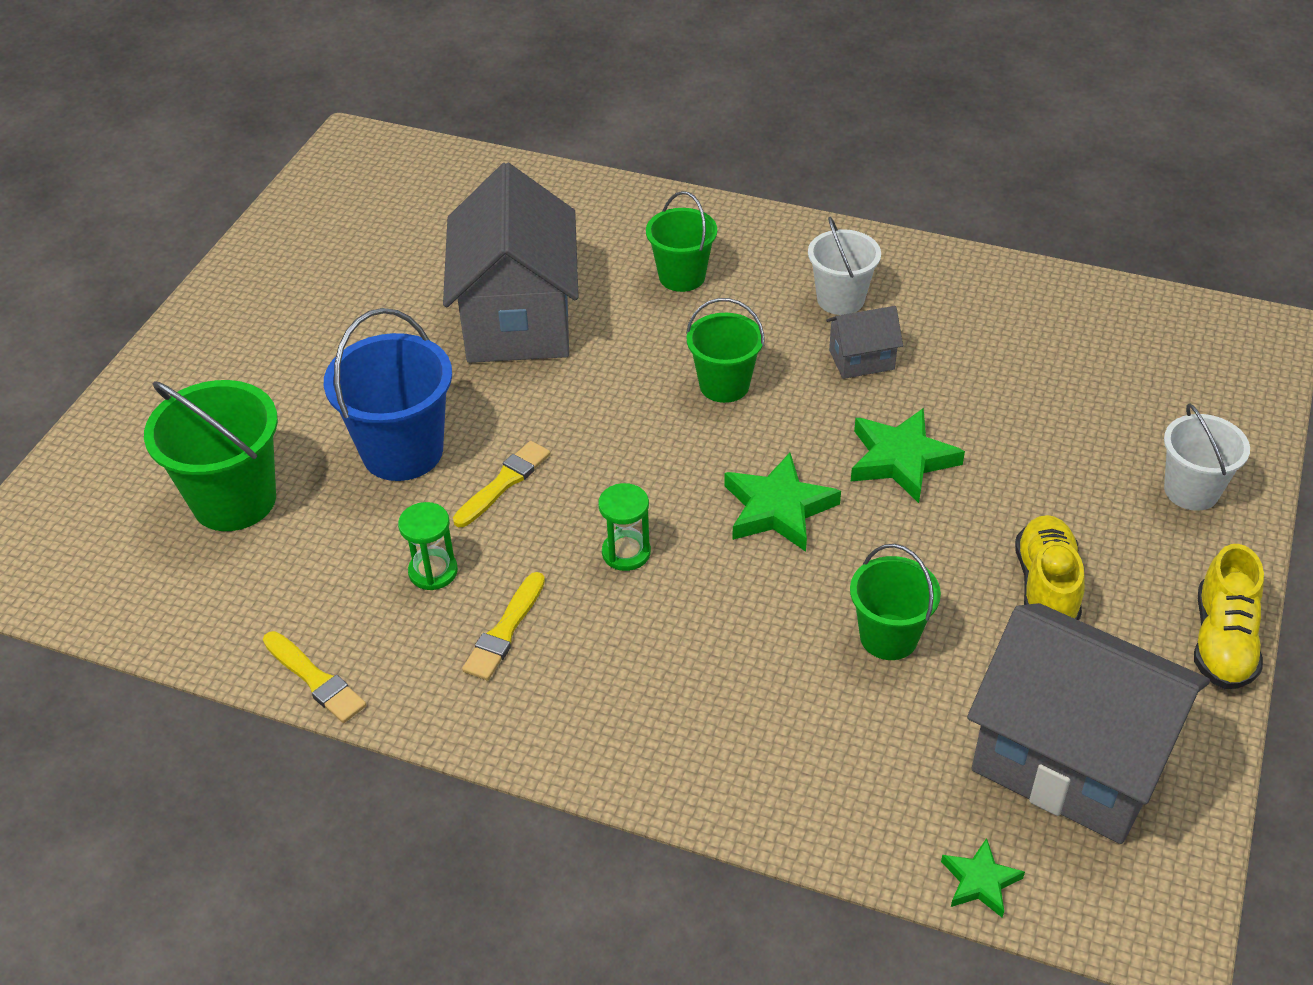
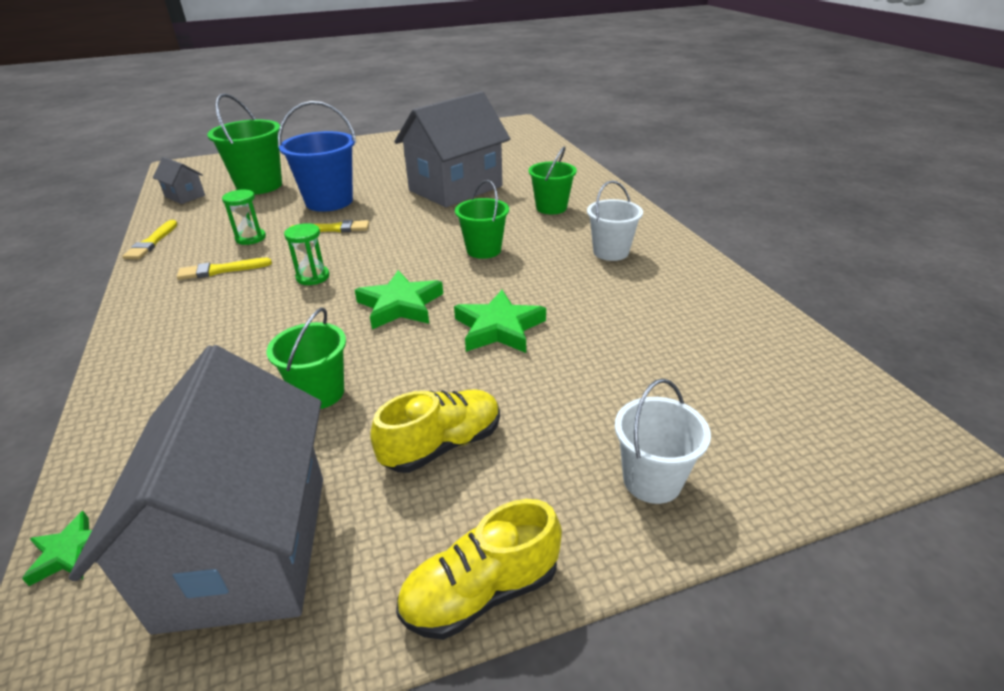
camera: 50 degrees right, 10 degrees down
grey house [826,306,903,379] -> grey house moved to [153,157,205,204]

